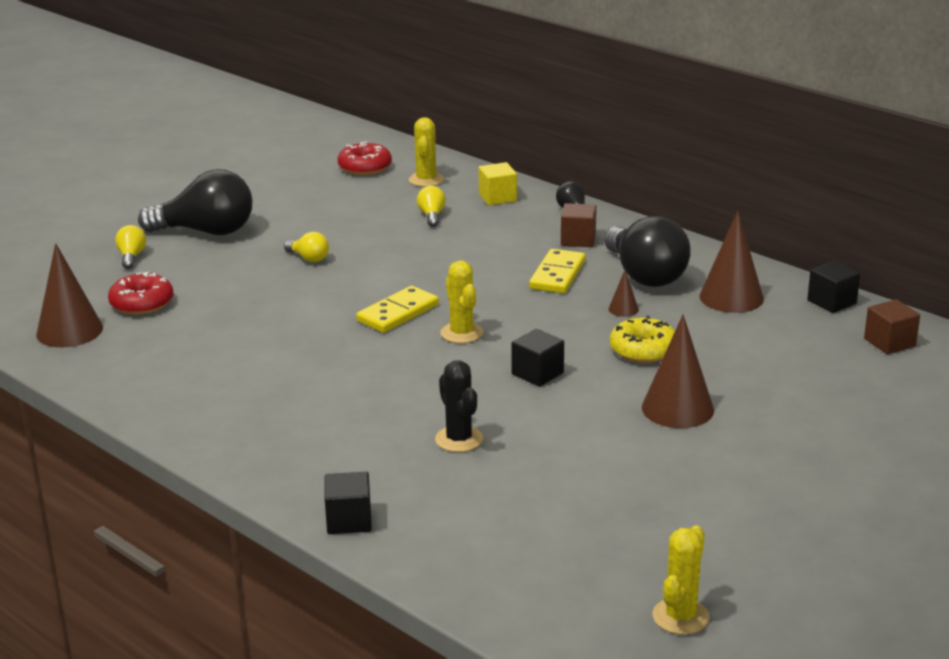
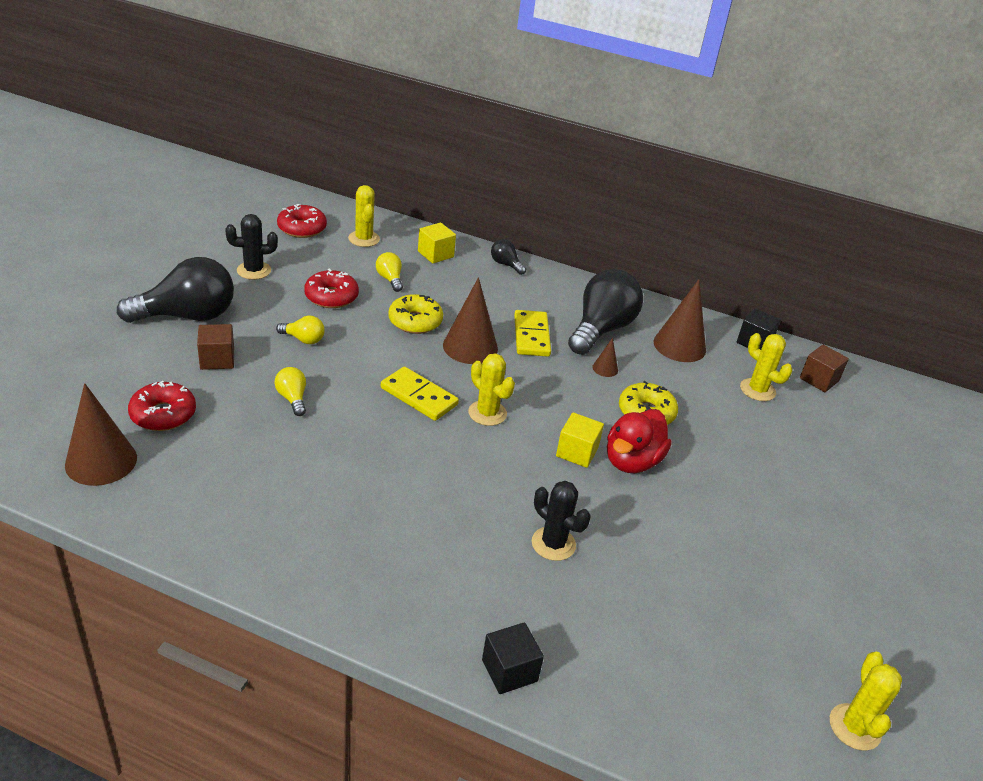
camera: 25 degrees left, 10 degrees up
yellow light bulb [115,225,146,269] -> yellow light bulb moved to [275,367,306,416]
yellow domino [356,286,439,333] -> yellow domino turned 75 degrees counterclockwise [381,367,459,421]
black cube [511,329,564,387] -> yellow cube [556,412,604,468]
brown cube [561,203,597,247] -> brown cube moved to [197,324,234,370]
black light bulb [604,216,691,287] -> black light bulb turned 105 degrees counterclockwise [568,269,643,355]
brown cone [642,314,714,428] -> brown cone moved to [443,277,498,364]
none -> black cactus [225,214,278,280]
none -> red donut [304,269,359,308]
none -> yellow donut [388,294,443,334]
none -> red duck [607,409,671,473]
none -> yellow cactus [740,333,792,401]

